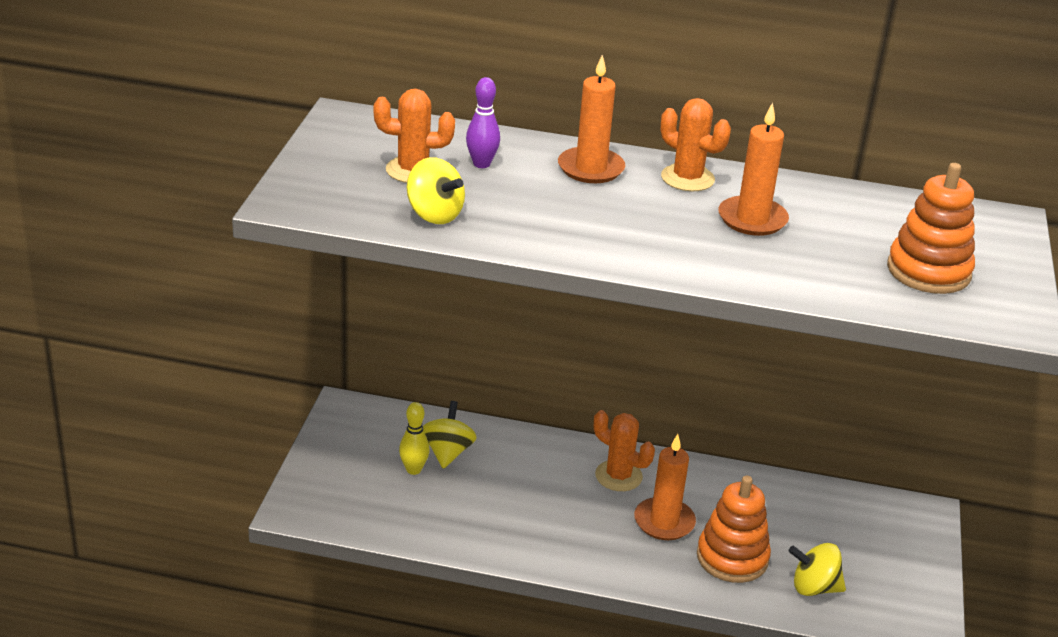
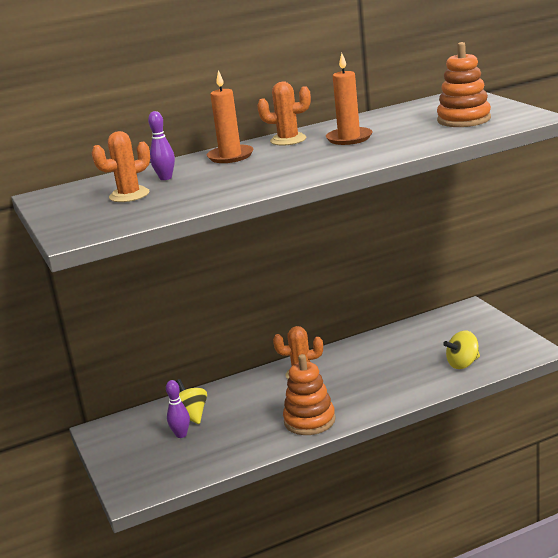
camera: 30 degrees left, 10 degrees down
yellow bowling pin [399,402,430,475] -> purple bowling pin [166,380,190,438]
yellow spinning top [407,157,465,224] -> none
orange candle [634,434,696,540] -> none
orange stacking toy [697,476,771,583] -> orange stacking toy moved to [283,354,336,435]

